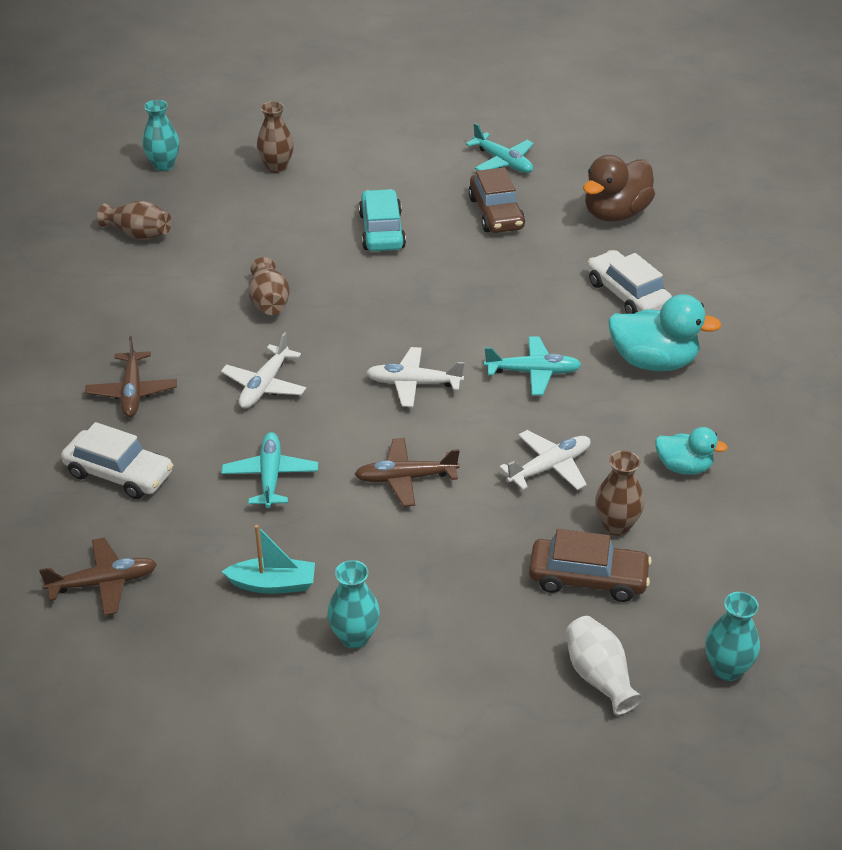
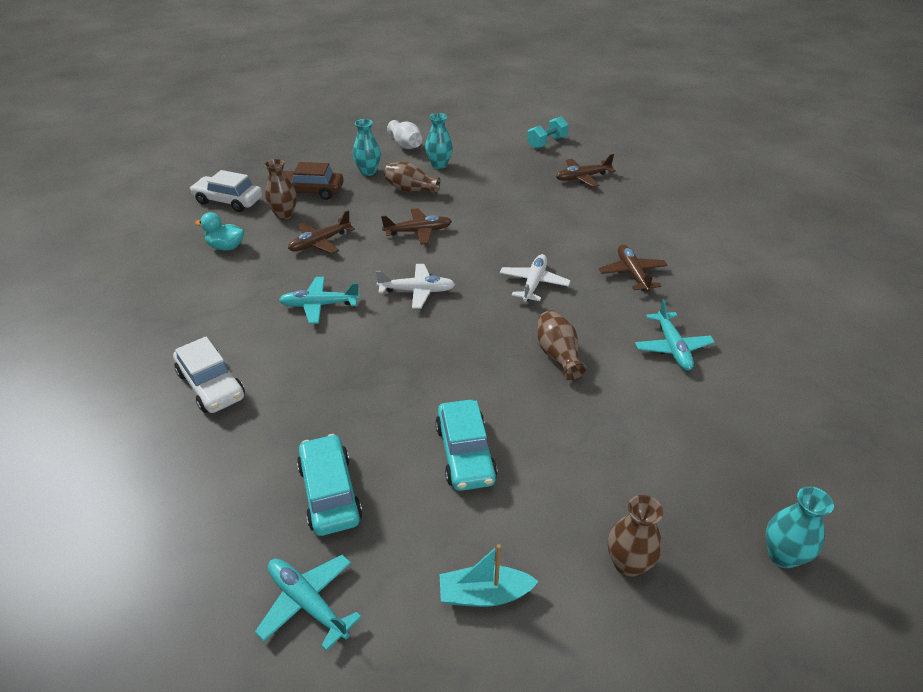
camera: 175 degrees right, 0 degrees up
white car [61,422,173,499] -> white car moved to [190,170,262,212]
brown vase [97,201,172,240] -> brown vase moved to [384,162,440,195]
turquoise plane [221,432,318,508] -> turquoise plane moved to [635,299,715,370]
turquoise boat [221,525,315,594] -> turquoise boat moved to [440,544,539,607]
brown car [468,167,525,233] -> turquoise car [297,434,362,536]
white plane [499,430,590,490] -> brown plane [288,210,355,254]
white vase [566,616,643,715] -> white vase moved to [387,120,422,149]
brown duck [583,155,655,222] -> none
turquoise duck [608,294,722,371] -> none
turquoise vase [705,592,760,681] -> turquoise vase moved to [353,119,381,176]
none -> turquoise dumbbell [527,116,568,149]

